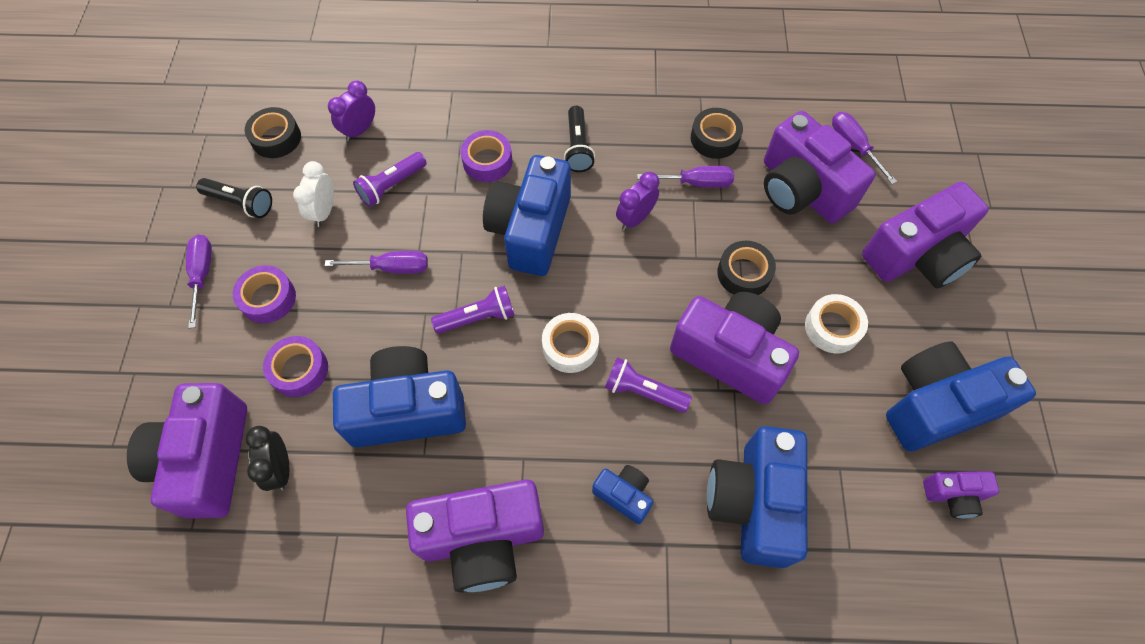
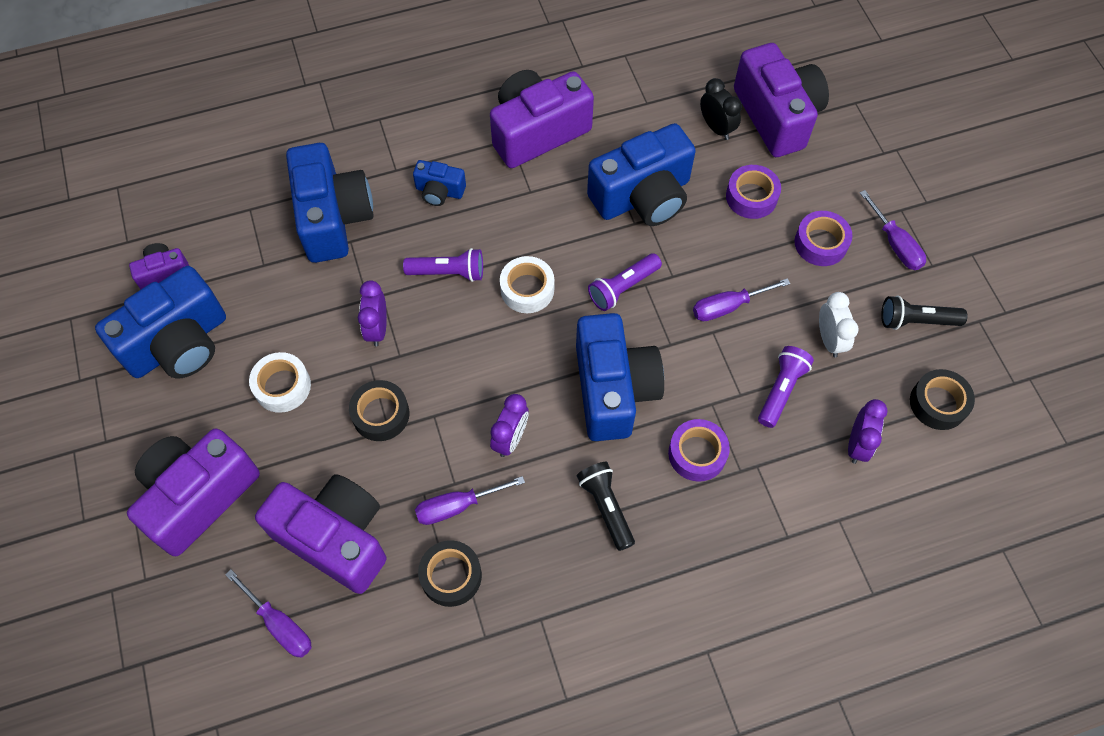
camera: 160 degrees right, 0 degrees up
purple camera [670,292,799,404] -> purple clock [358,280,387,347]

